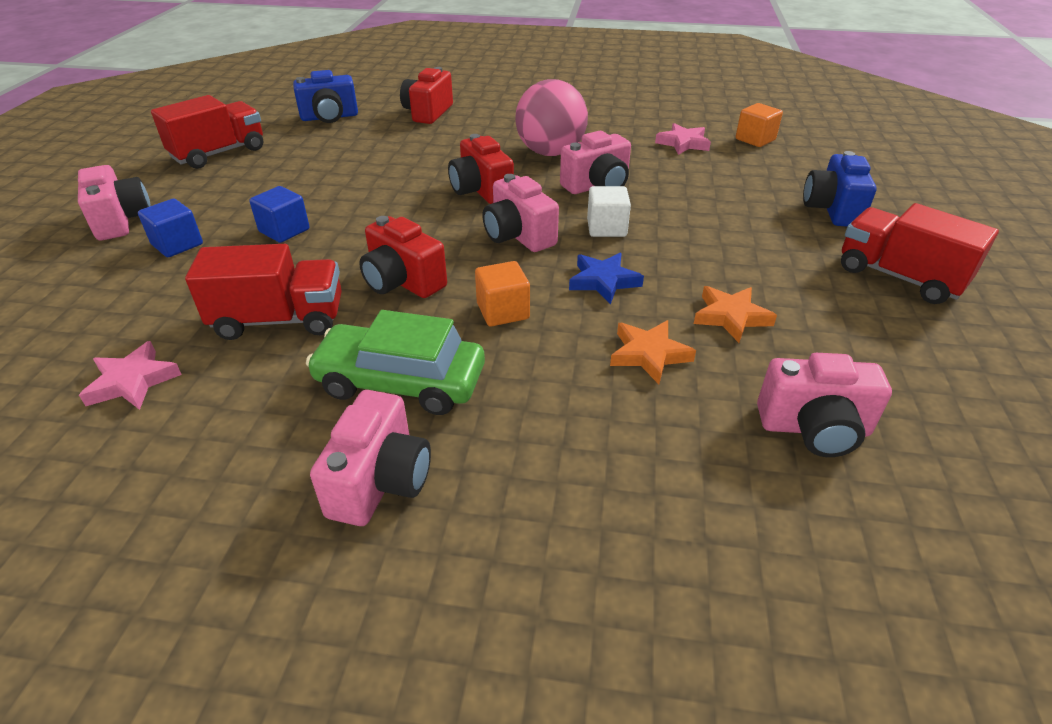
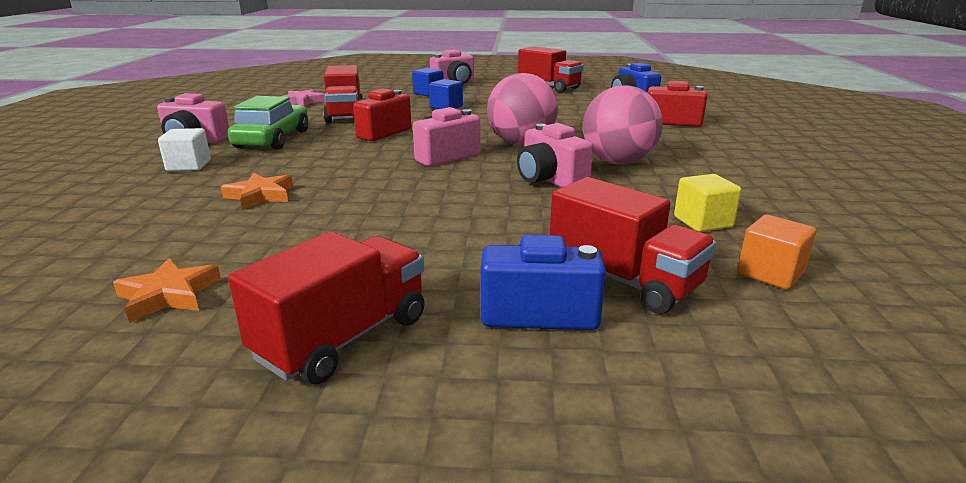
camera: 85 degrees right, 15 degrees down
red camera [448,134,514,204] -> pink ball [487,73,558,146]
orange cube [475,261,530,326] -> none
blue star [569,253,644,304] -> none
white cube [587,186,631,237] -> white cube moved to [158,128,211,171]
pink star [655,123,711,155] -> yellow cube [674,174,742,232]
orange star [694,286,777,343] -> orange star moved to [113,258,221,323]
pink camera [757,353,892,457] -> none
none -> red truck [550,177,717,314]

